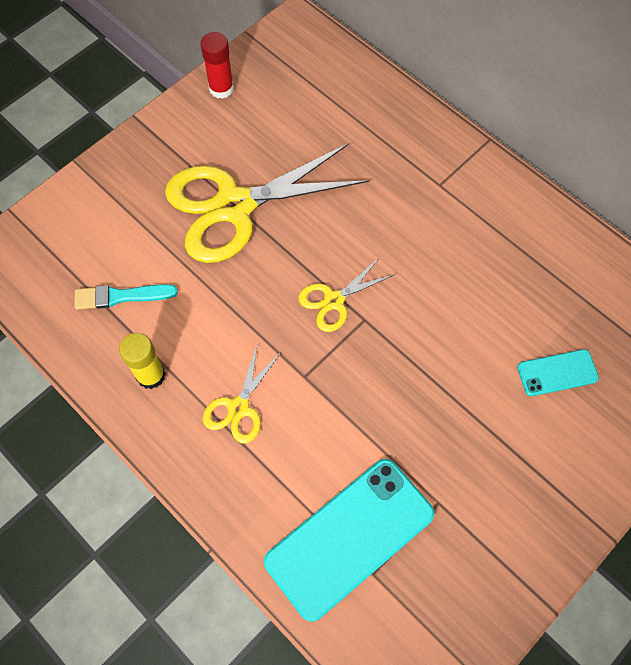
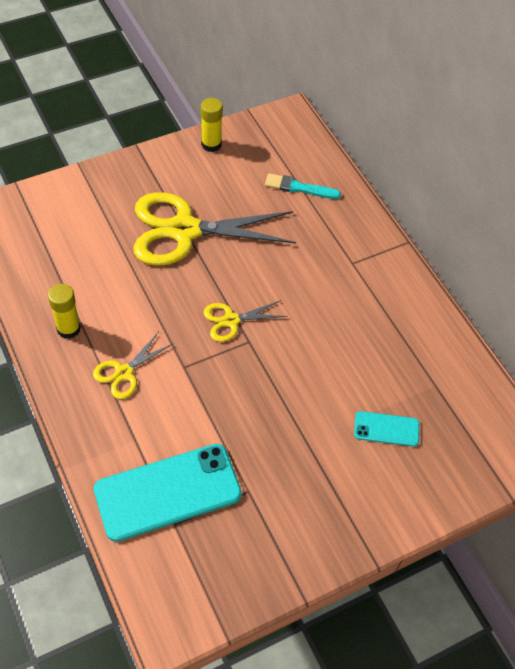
camera: 15 degrees right, 10 degrees down
turquoise brush [75,284,178,310] -> turquoise brush moved to [265,173,341,199]
red glue stick [200,32,234,99] -> yellow glue stick [201,98,223,152]

